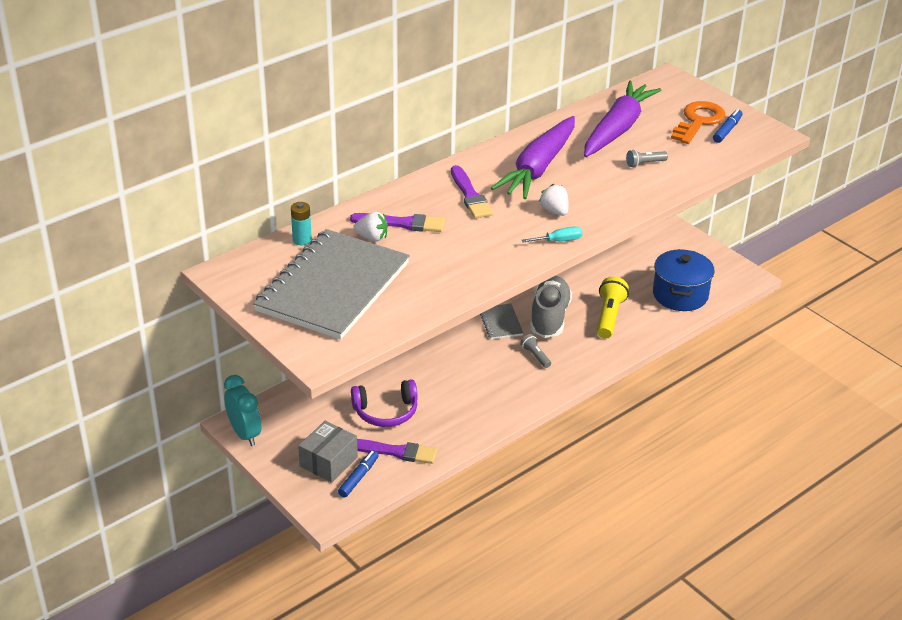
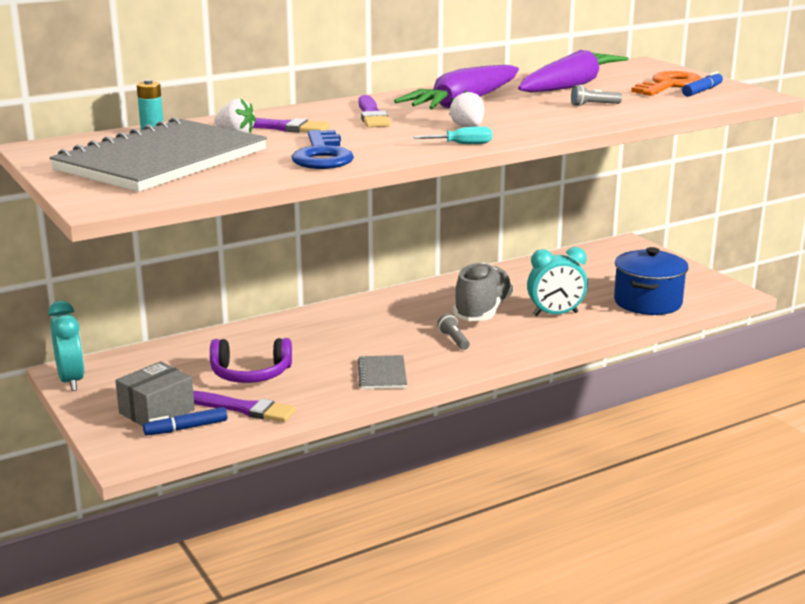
camera: 10 degrees right, 15 degrees down
blue marker [338,450,379,497] -> blue marker turned 150 degrees counterclockwise [143,407,227,435]
grey notebook [480,304,523,339] -> grey notebook moved to [358,355,407,389]
yellow flashlight [597,277,629,339] -> turquoise clock [527,247,588,316]
none -> blue key [292,130,354,169]

